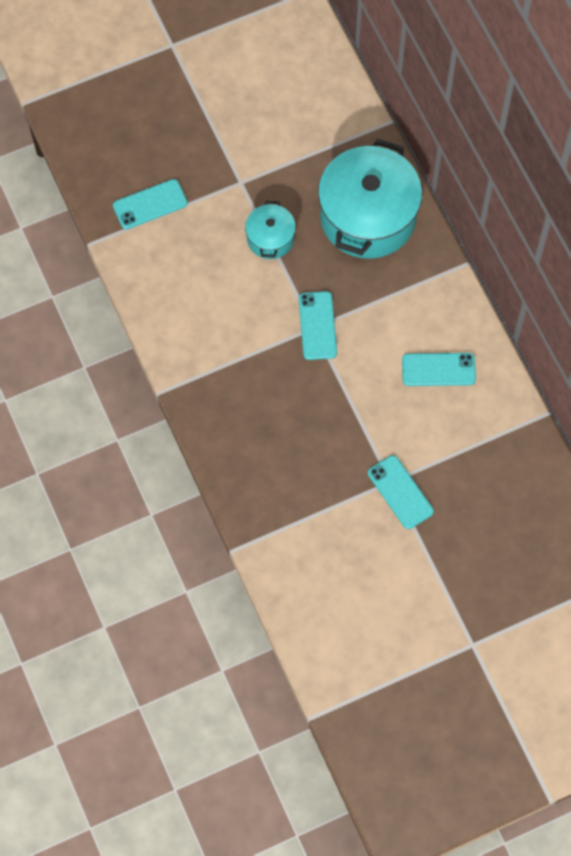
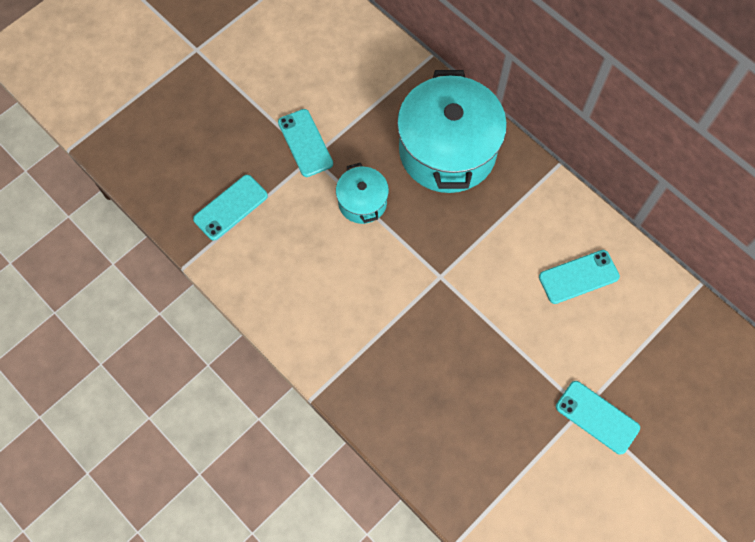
camera: 20 degrees left, 0 degrees up
turquoise phone [299,291,337,360] -> turquoise phone moved to [278,109,333,177]

